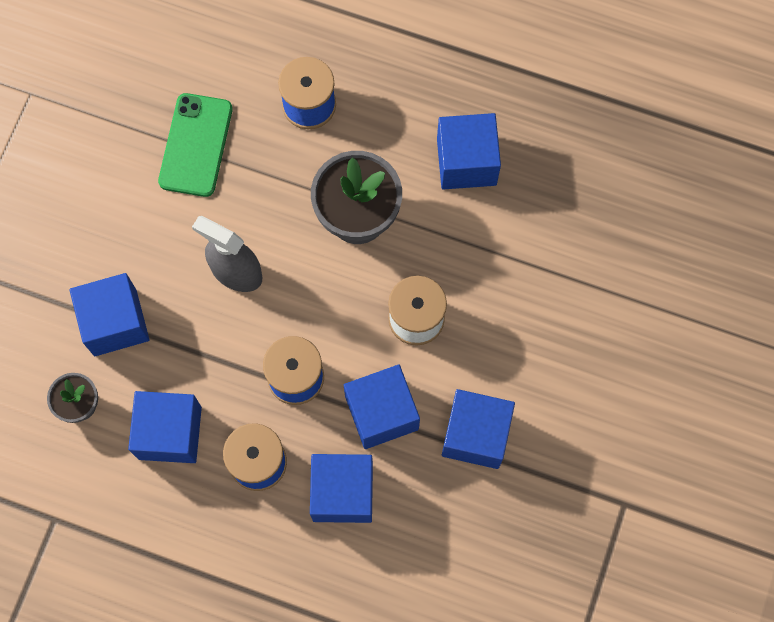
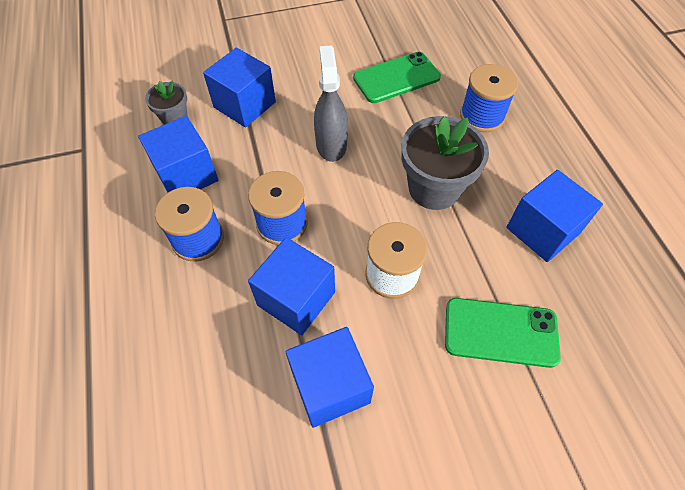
camera: 55 degrees right, 15 degrees down
blue cube [310,454,373,523] -> none
none -> green phone [445,298,561,368]

